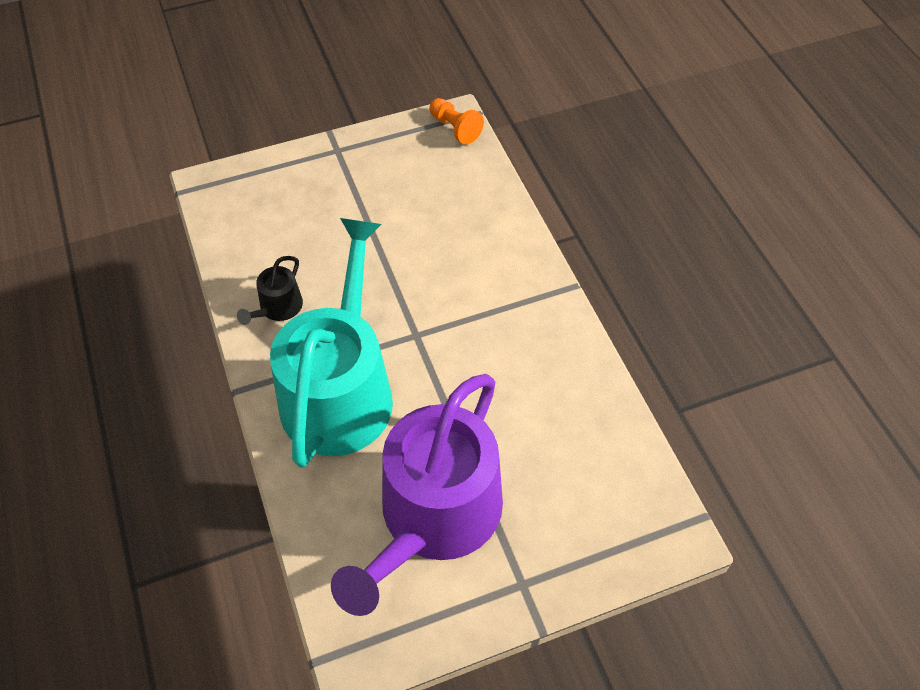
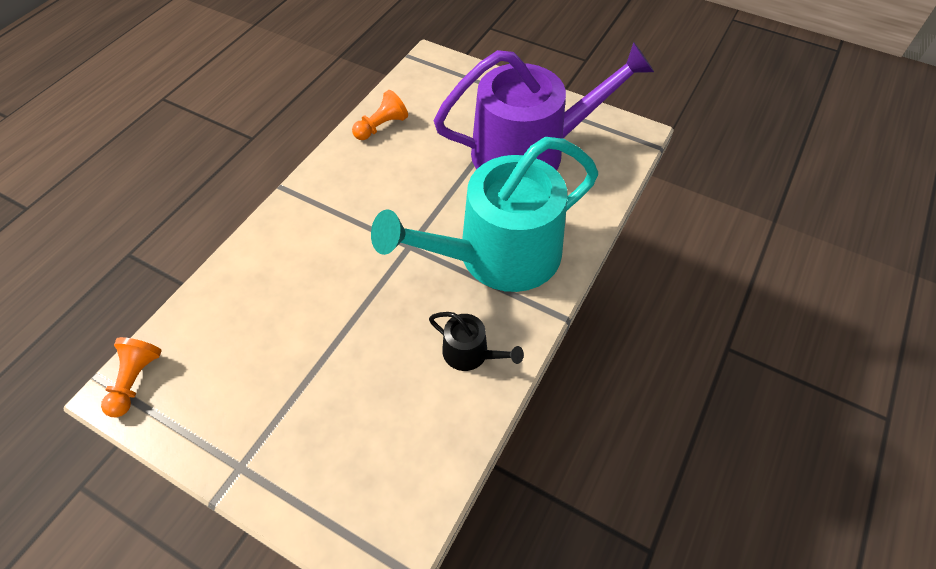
camera: 130 degrees left, 0 degrees up
black watering can [237,256,303,325] -> black watering can turned 45 degrees clockwise [429,312,524,371]
none -> orange pawn [352,90,408,140]

